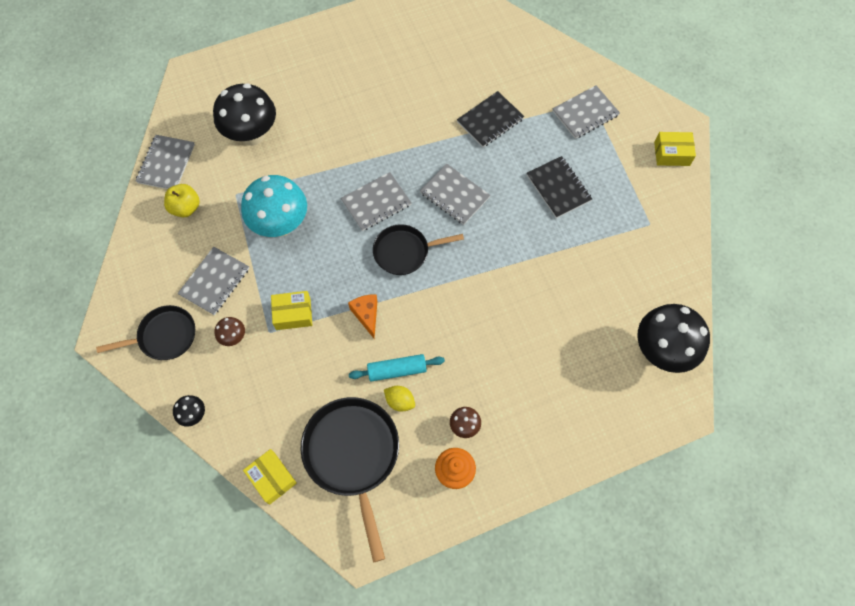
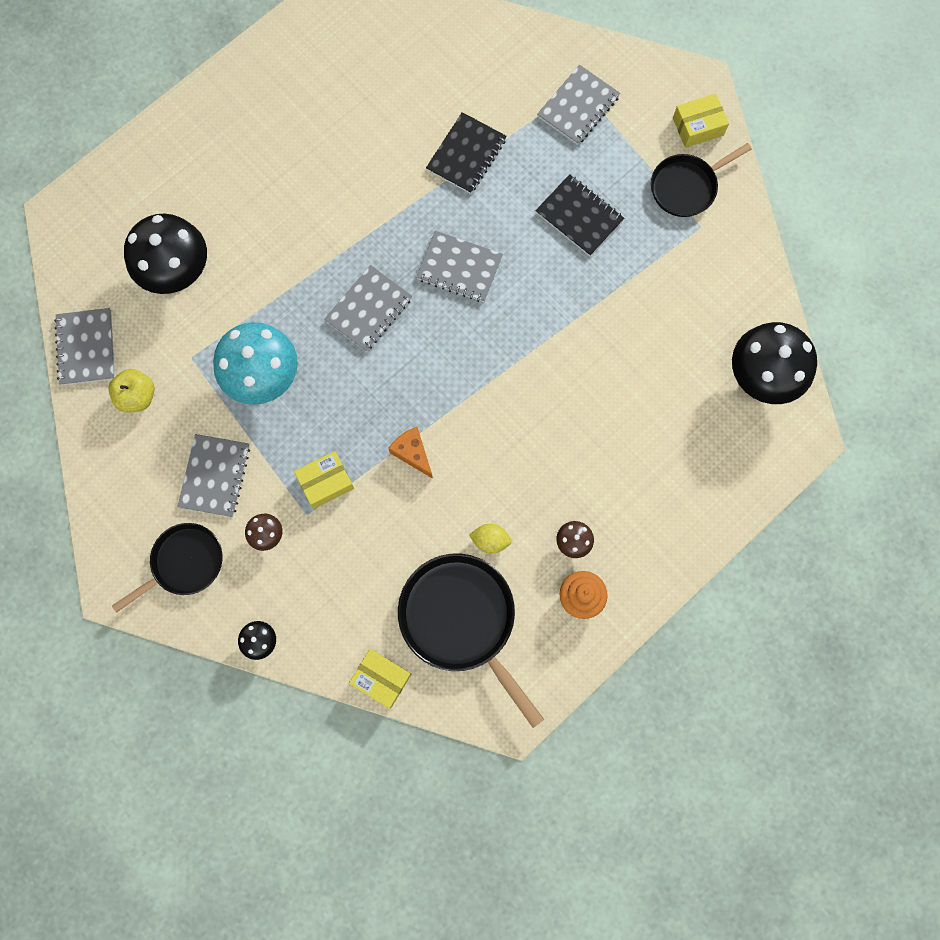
camera: 20 degrees left, 10 degrees up
turquoise rolling pin [349,354,445,382] -> none
black pan [373,224,464,275] -> black pan moved to [651,143,752,217]

